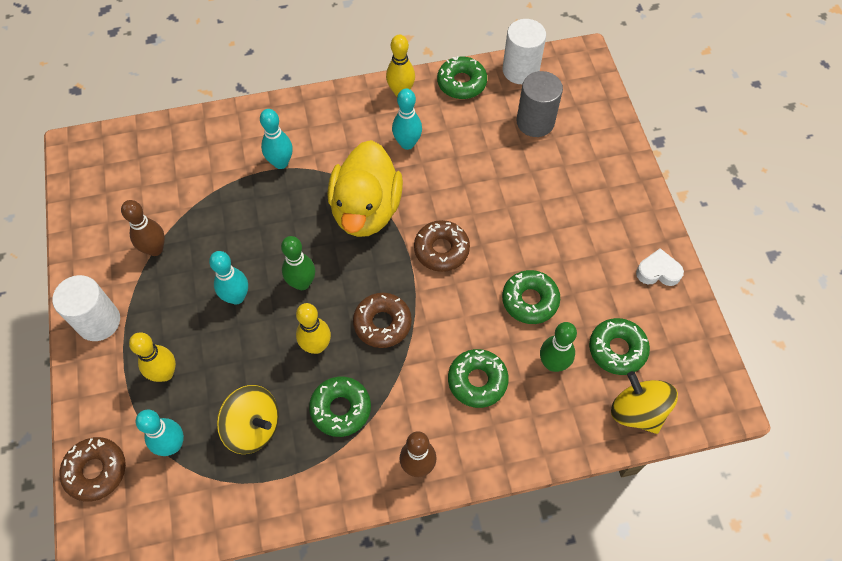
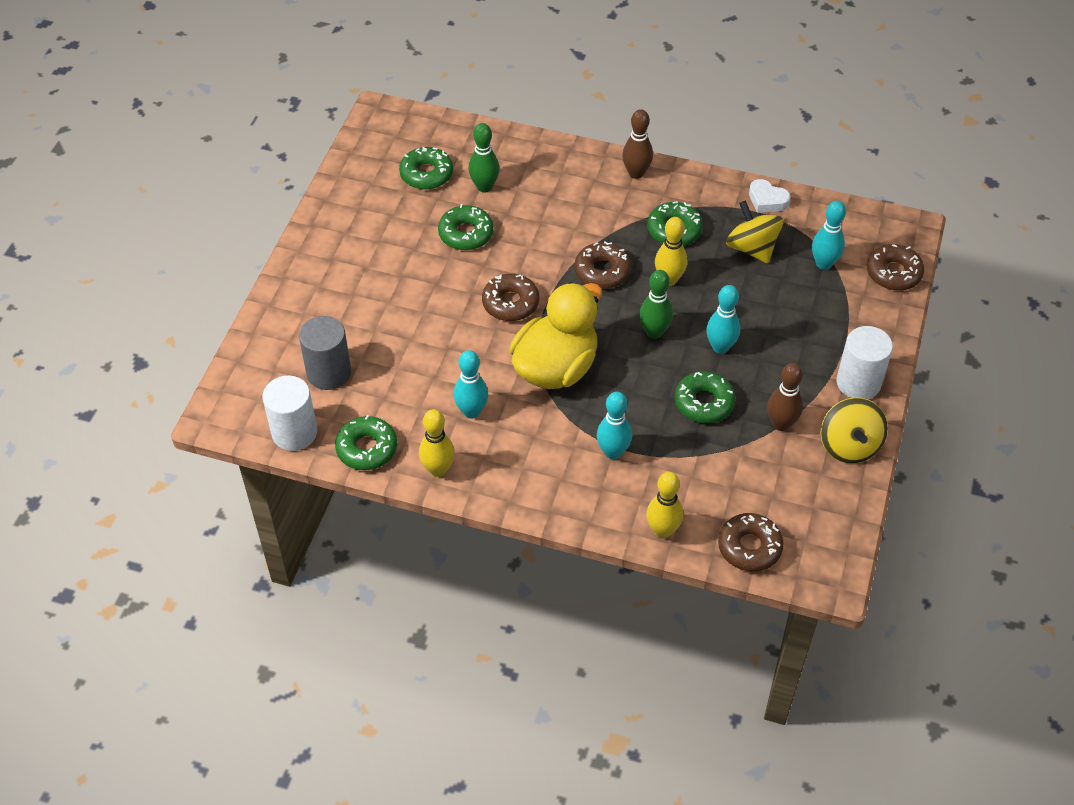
camera: 150 degrees left, 10 degrees down
yellow bowling pin [129,332,176,382] -> yellow bowling pin moved to [646,472,683,539]
green donut [448,349,509,408] -> green donut moved to [675,371,736,423]
yellow spinning top [611,371,678,434] -> yellow spinning top moved to [821,397,888,464]
white heart [636,248,684,286] -> white heart moved to [749,179,791,213]
none -> brown donut [718,513,784,572]

